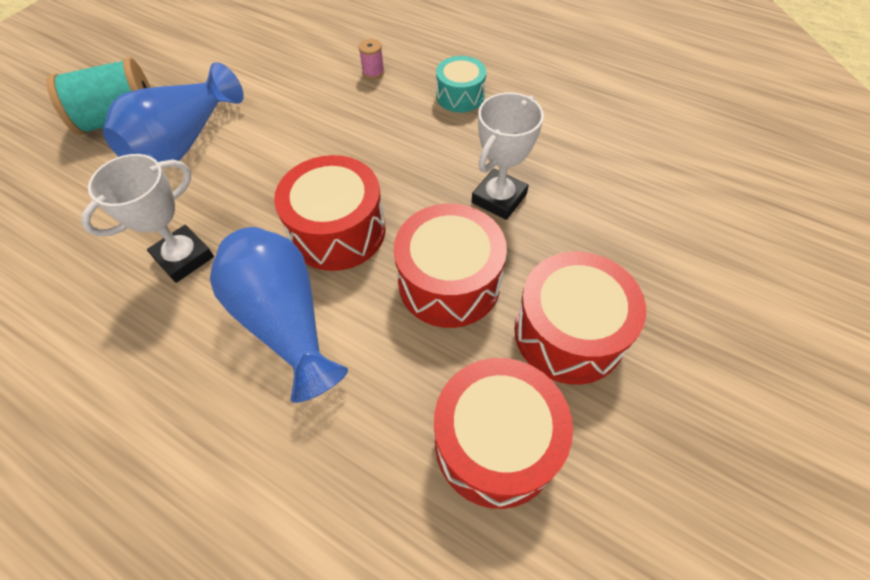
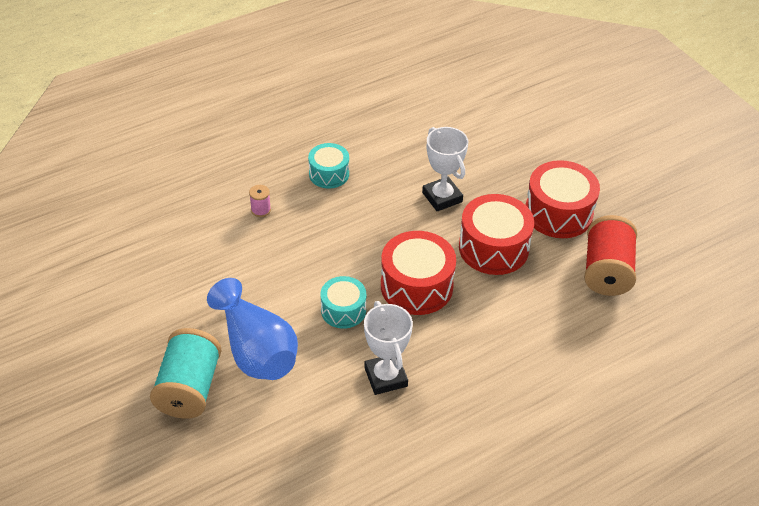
camera: 65 degrees left, 10 degrees down
blue vase [210,227,348,403] -> none
red drum [434,358,573,509] -> red spool [584,215,637,296]
none -> turquoise drum [321,276,366,329]

